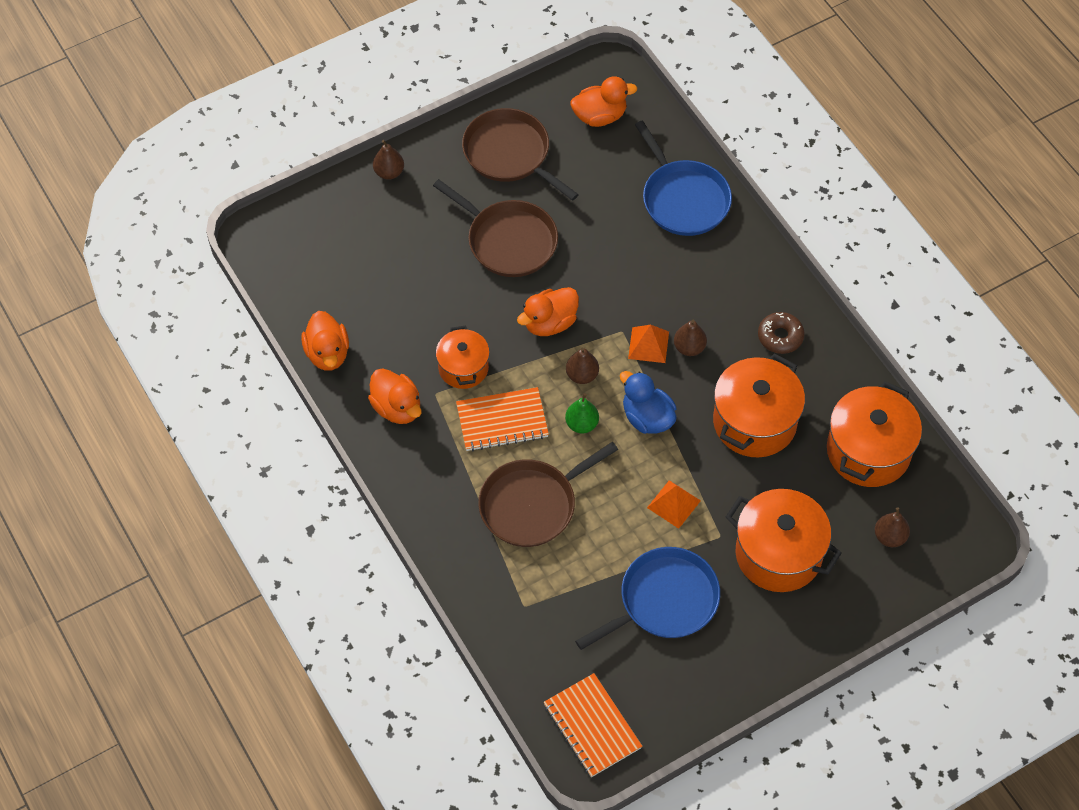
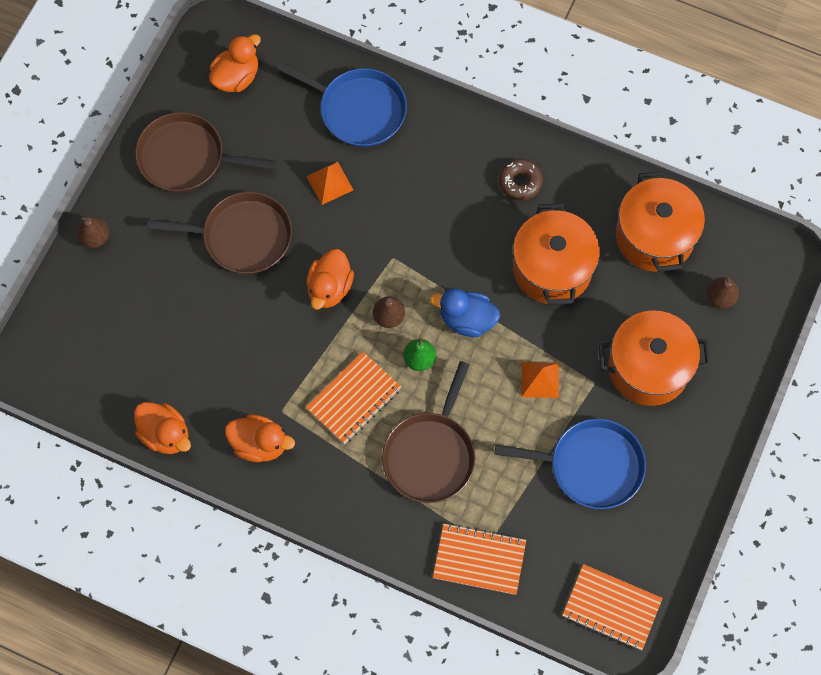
camera: 35 degrees left, 10 degrees up
orange pot [436,326,490,389] -> none
blue pan [575,547,720,650] -> blue pan turned 75 degrees clockwise [494,419,646,509]
orange pyramid [628,325,669,363] -> orange pyramid moved to [306,162,353,205]
brown pear [674,320,707,356] -> none
none -> orange notebook [433,523,526,595]

